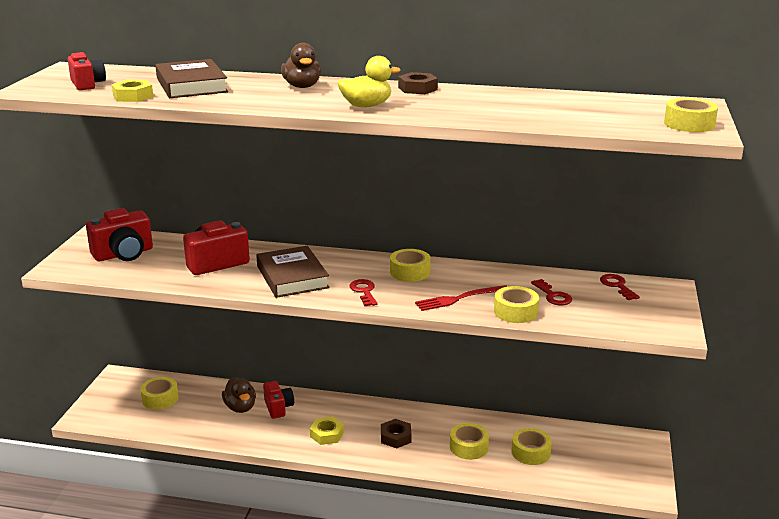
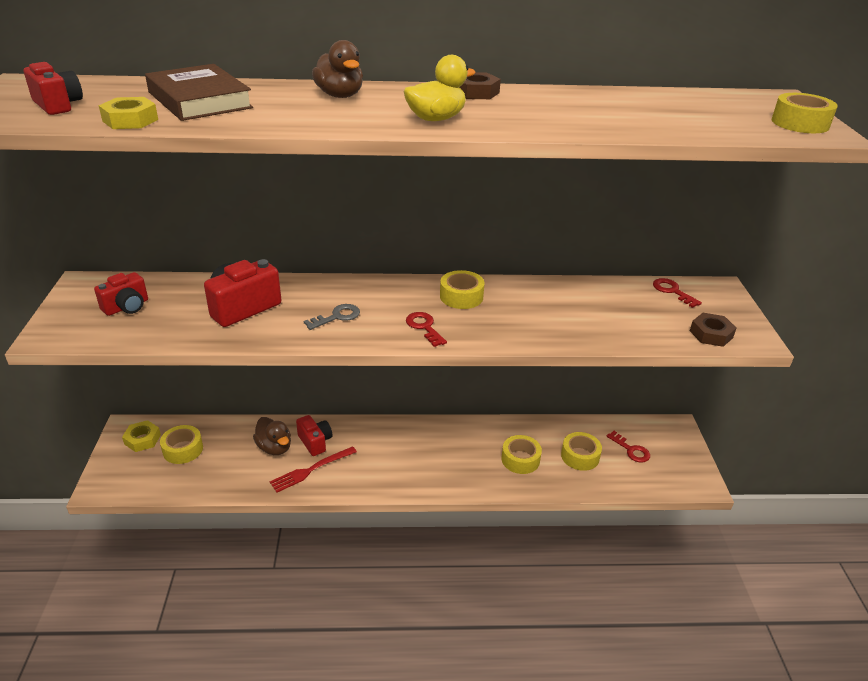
camera: 15 degrees left, 10 degrees up
red camera [86,208,153,261] -> red camera [94,272,148,316], size x0.64
brown book [256,246,329,298] -> grey key [304,304,360,330]
yellow nut [310,417,344,445] -> yellow nut moved to [122,420,161,452]
brown nut [381,419,412,448] -> brown nut moved to [690,313,736,347]
red fork [415,285,507,311] -> red fork moved to [270,446,357,492]
yellow tape [494,286,539,323] -> none
red key [531,279,572,305] -> red key moved to [607,431,650,463]

